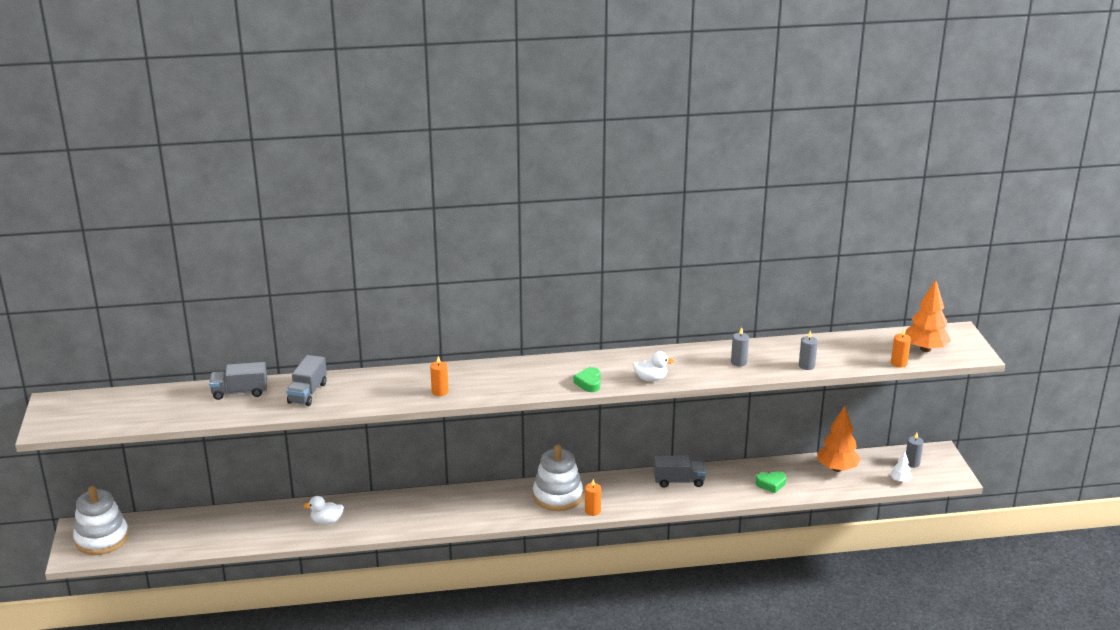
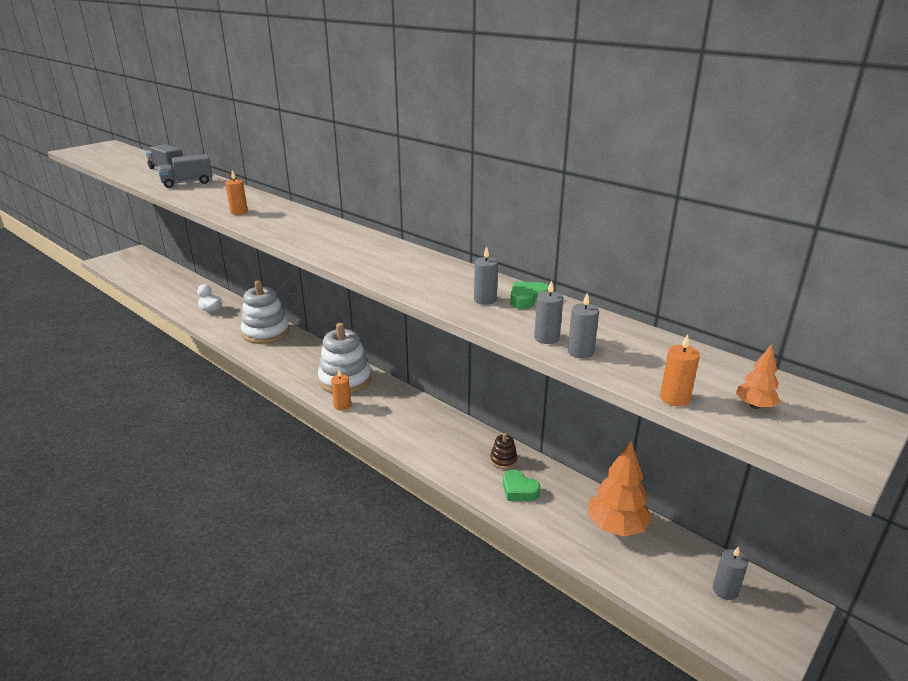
camera: 50 degrees right, 0 degrees up
white stacking toy [73,486,129,555] -> white stacking toy moved to [241,280,290,344]
green heart [573,367,601,392] -> green heart moved to [510,282,549,309]
white duck [633,351,674,381] -> none
grey truck [654,455,706,488] -> none
white tree [890,451,912,482] -> none
orange tree [905,280,951,352] -> orange tree [736,344,780,409], size x0.49
none -> brown stacking toy [490,433,518,469]
none -> grey candle [568,292,599,358]

